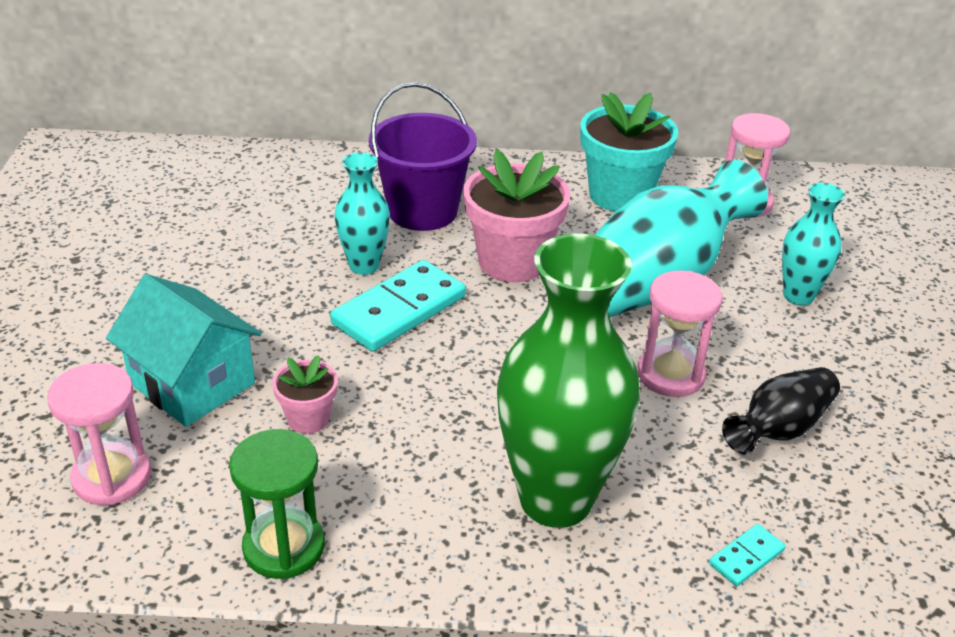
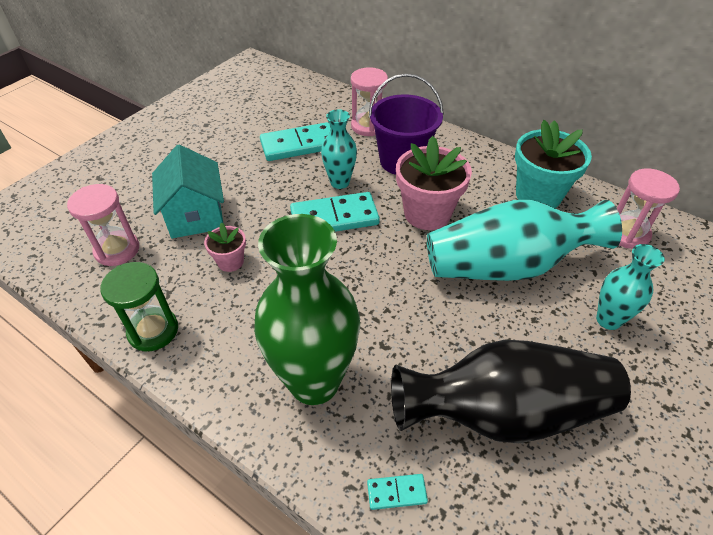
camera: 35 degrees right, 10 degrees up
pink hourglass [637,270,723,397] -> pink hourglass moved to [351,67,388,136]
black vase [722,367,840,454] -> black vase [391,340,631,443], size x1.93
none -> turquoise domino [260,122,331,161]

